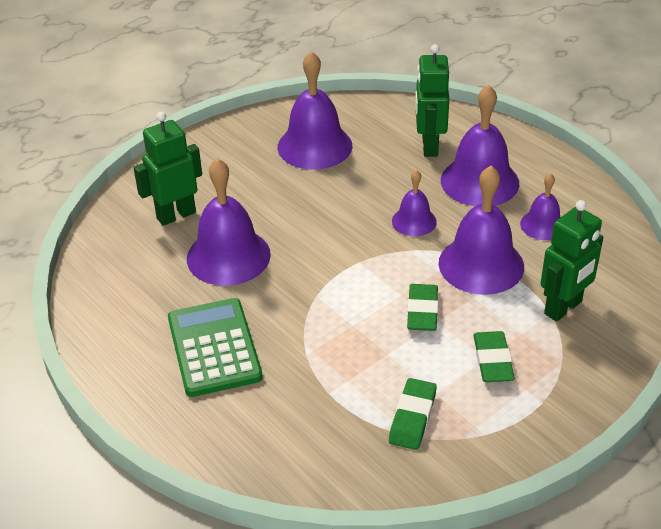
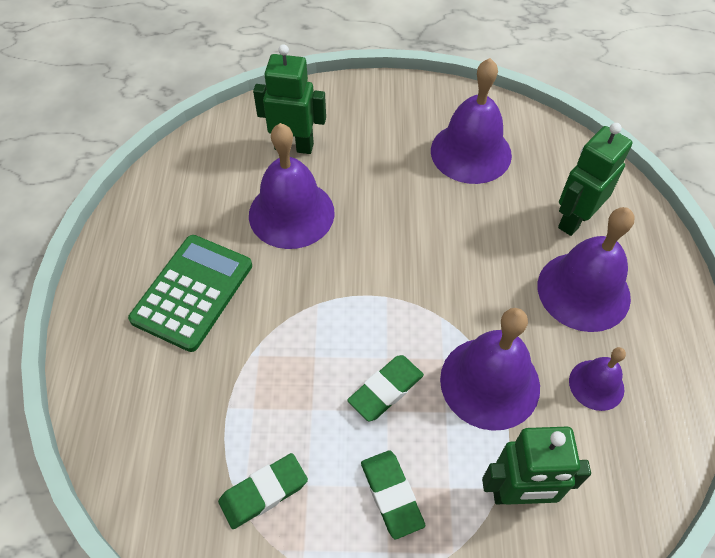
camera: 40 degrees right, 15 degrees up
purple bell [392,170,437,236] -> none
green eraser [473,331,515,382] -> green eraser turned 60 degrees counterclockwise [361,450,425,539]

